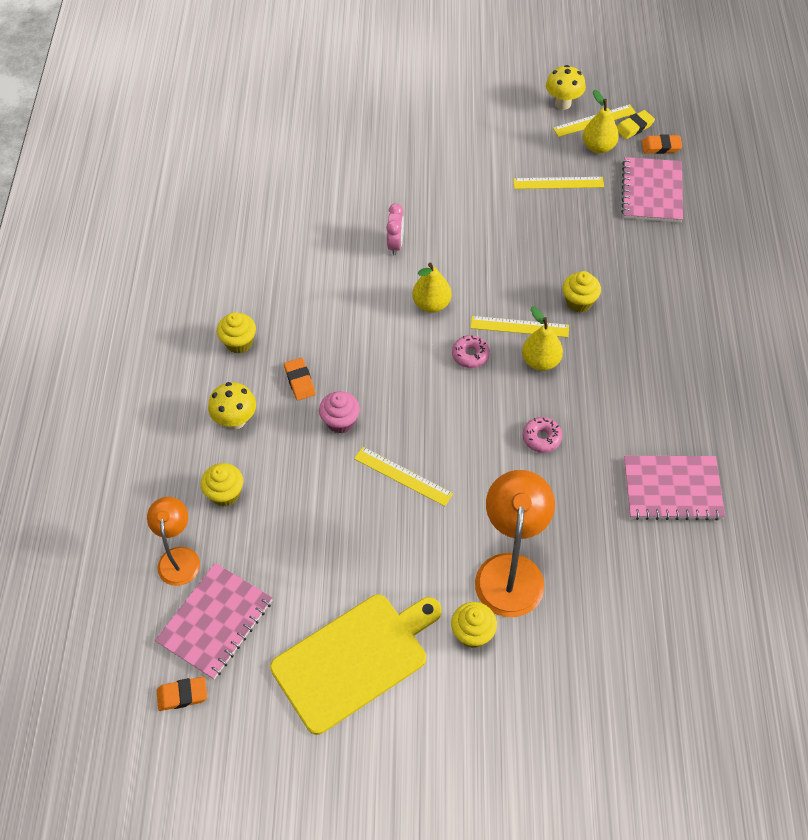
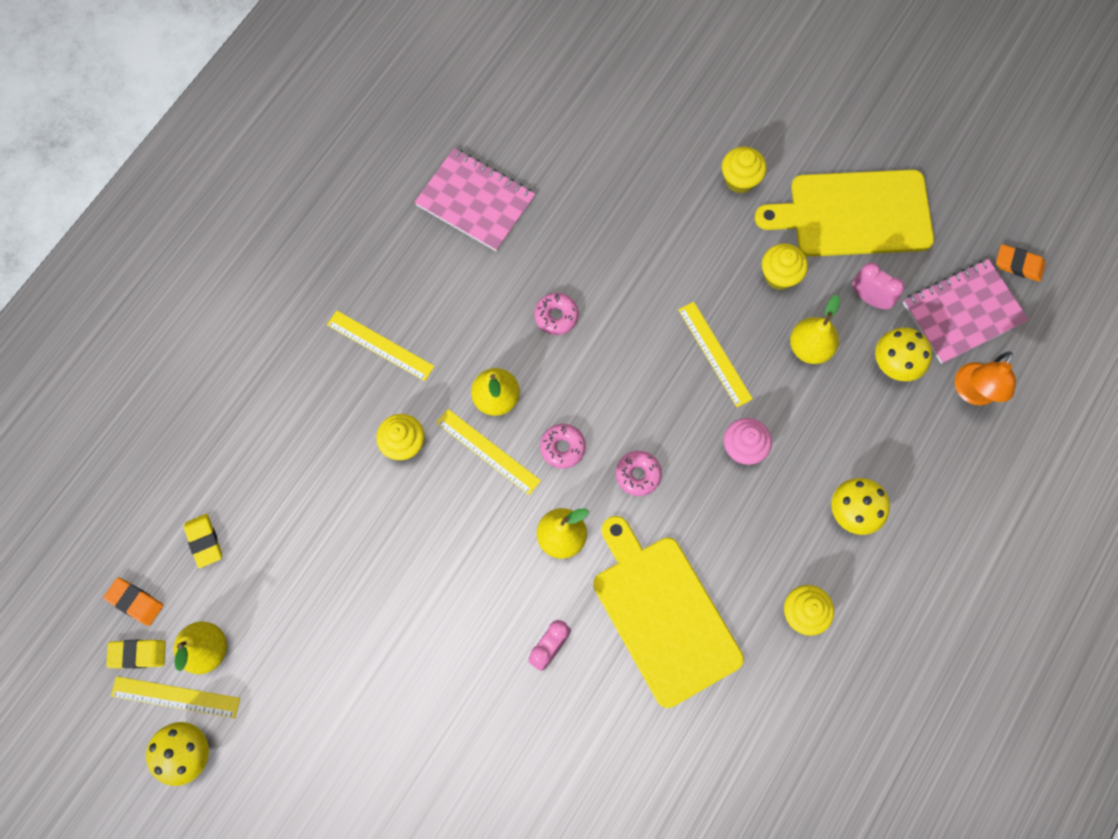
camera: 150 degrees left, 15 degrees up
yellow cupcake [201,463,243,507] -> yellow cupcake moved to [762,244,808,290]
orange eraser [284,358,316,400] -> none
orange lamp [475,470,555,617] -> none
yellow ruler [513,177,604,189] -> yellow ruler moved to [327,310,435,381]
pink notebook [621,157,683,222] -> yellow eraser [184,514,222,568]
none -> yellow cutting board [593,516,744,708]
none -> pink donut [616,451,662,496]
none -> yellow pear [790,295,840,364]
none -> pink clock [853,262,904,309]
none -> yellow mushroom [875,328,932,381]

